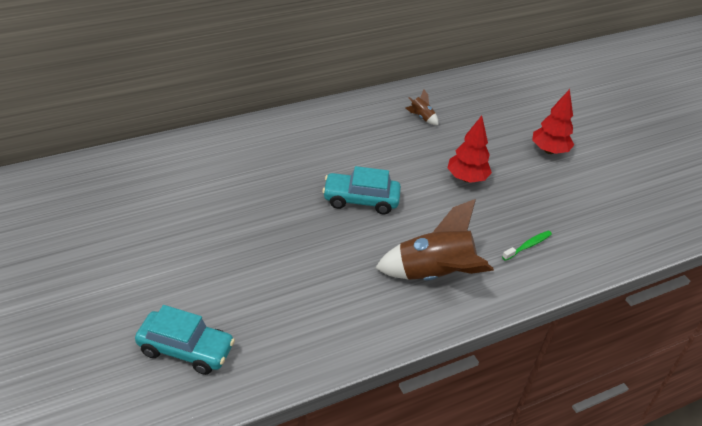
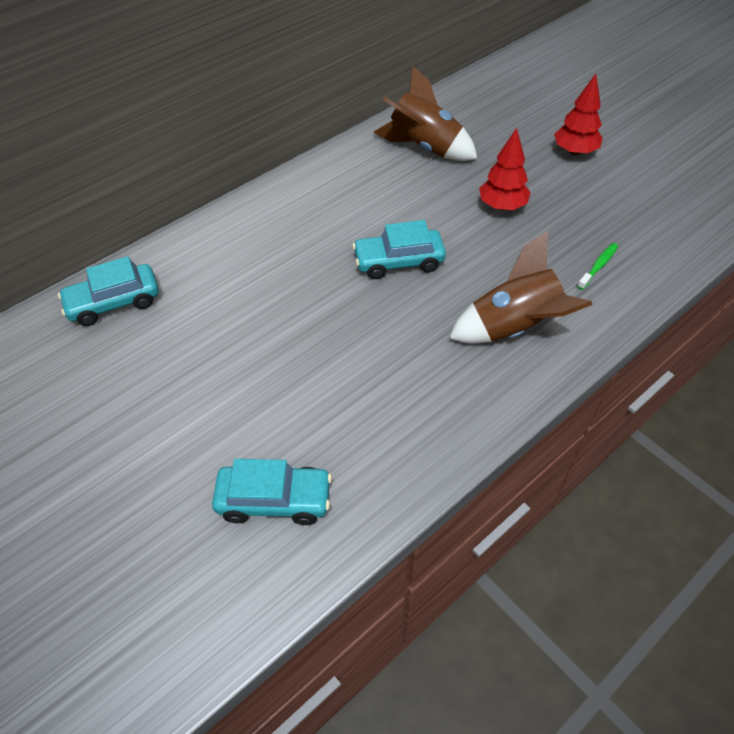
camera: 10 degrees left, 10 degrees up
brown rocket [406,89,438,125] -> brown rocket [373,66,477,161], size x2.35
none -> turquoise car [58,256,159,326]

